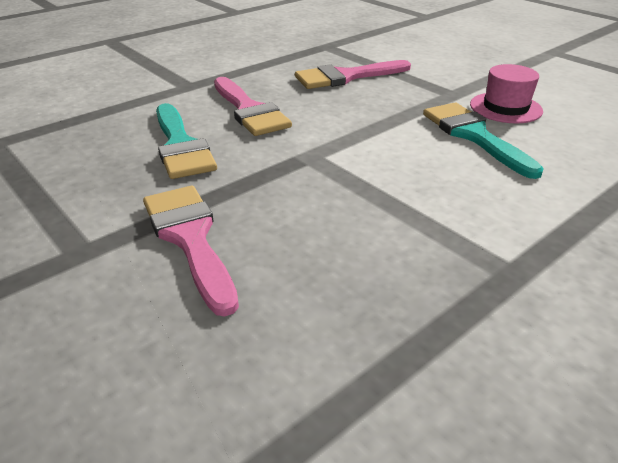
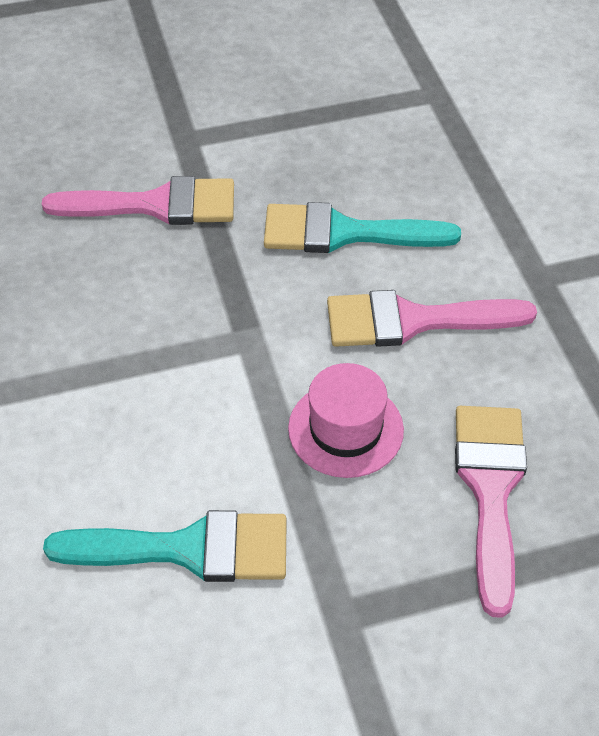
camera: 115 degrees right, 15 degrees up
pink hat [470,64,543,123] -> pink hat moved to [288,363,404,478]

